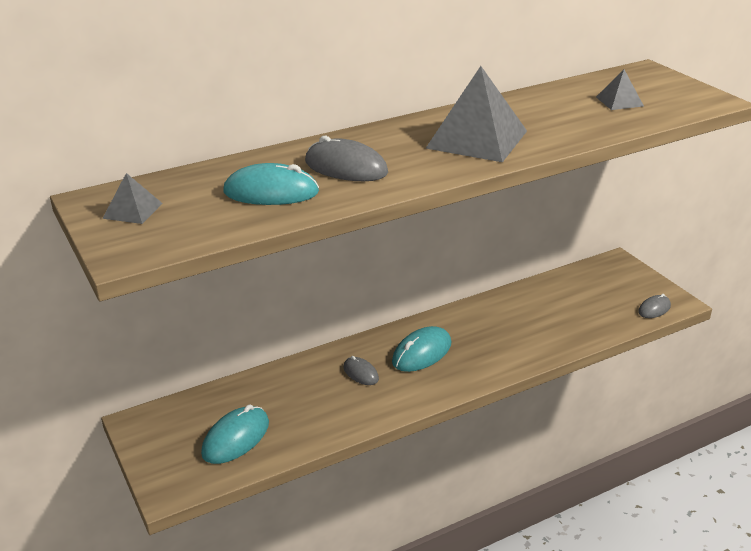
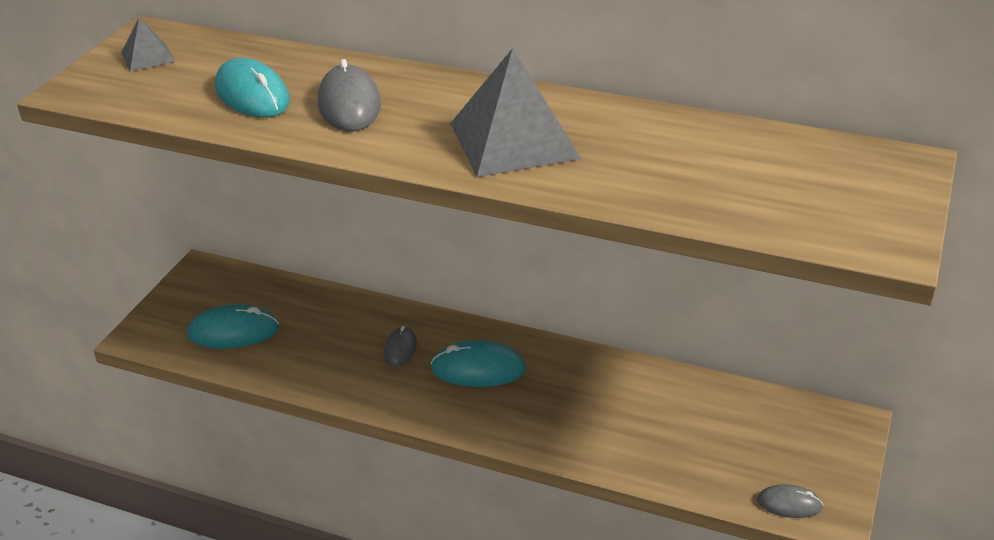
camera: 50 degrees right, 5 degrees up
grey pyramid [596,69,644,110] -> none

